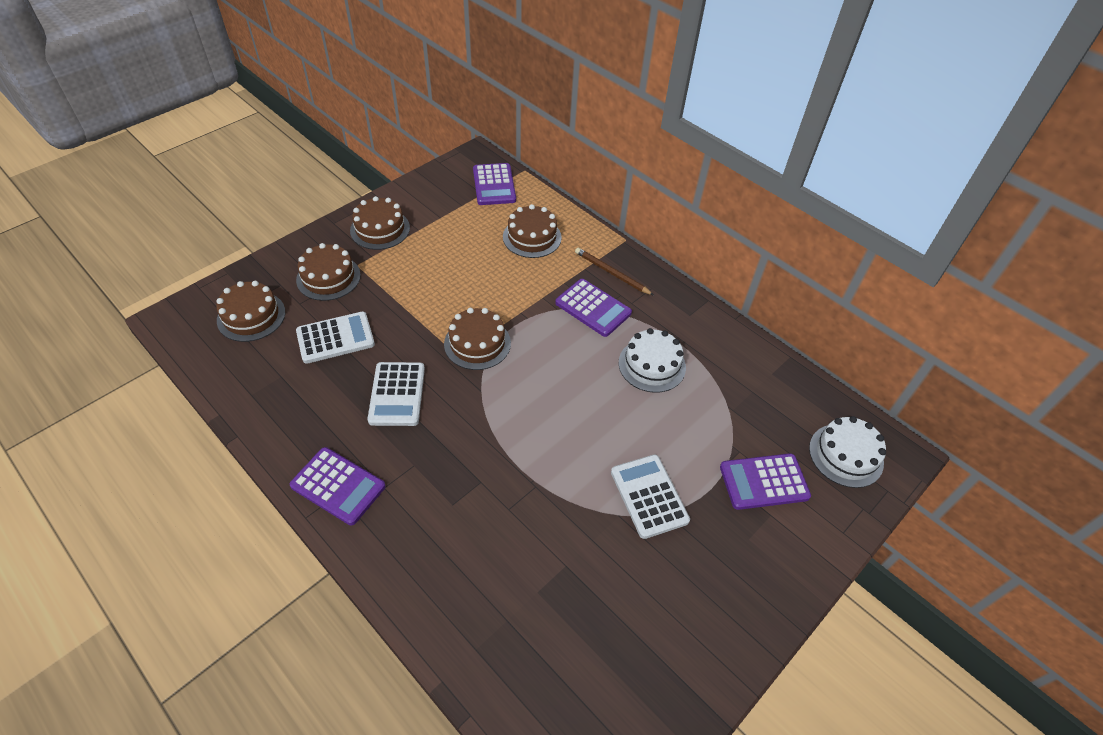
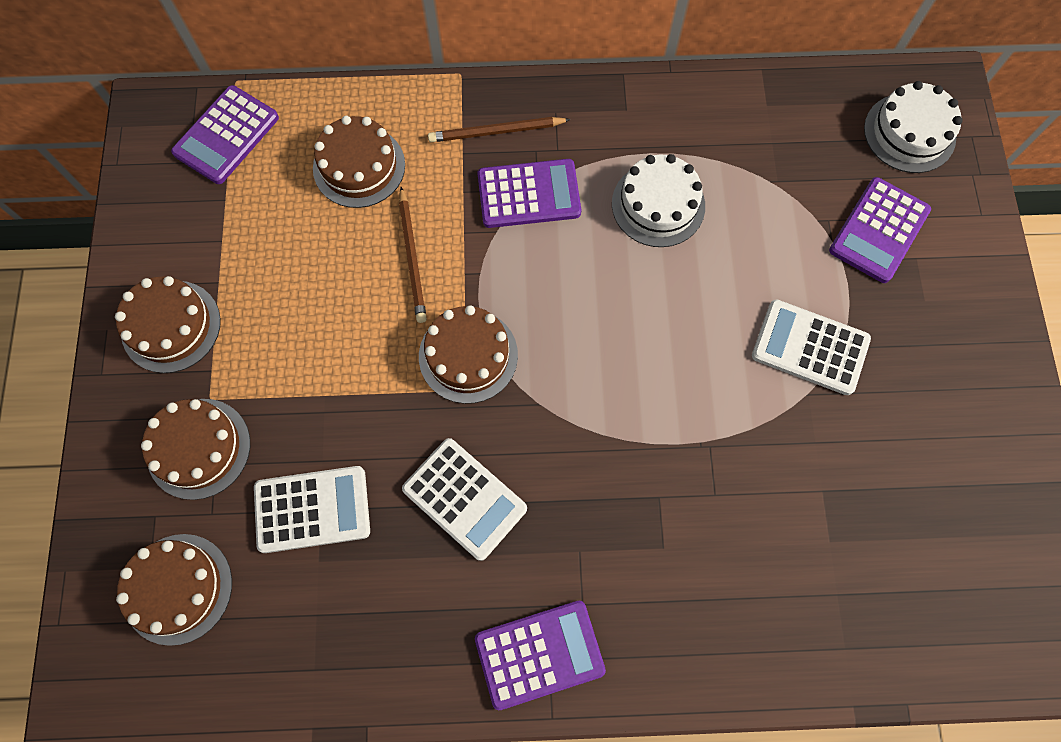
camera: 45 degrees left, 20 degrees up
white calculator [296,312,375,364] -> white calculator turned 60 degrees clockwise [254,466,370,553]
purple calculator [473,163,516,205] -> purple calculator turned 90 degrees clockwise [171,85,279,184]
none -> brown pencil [399,187,427,323]

